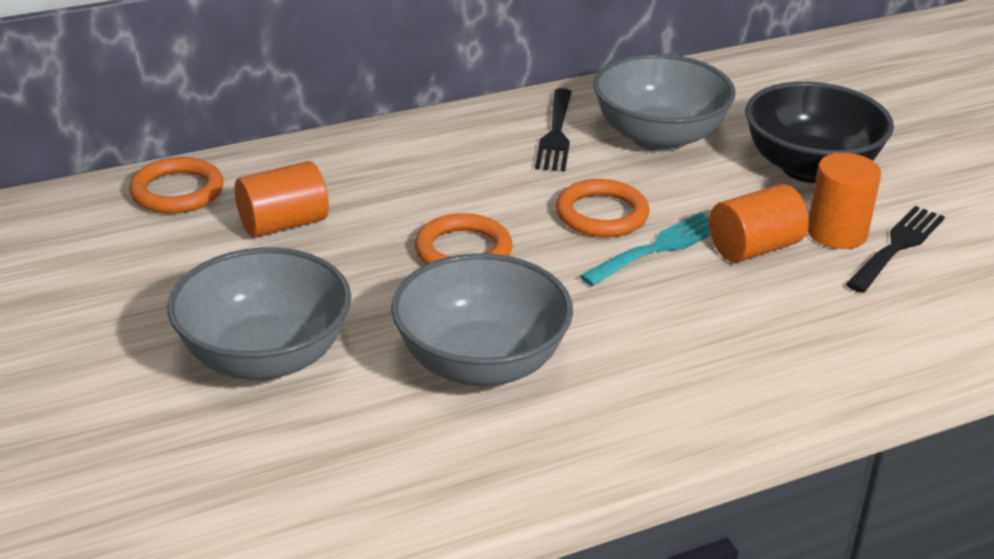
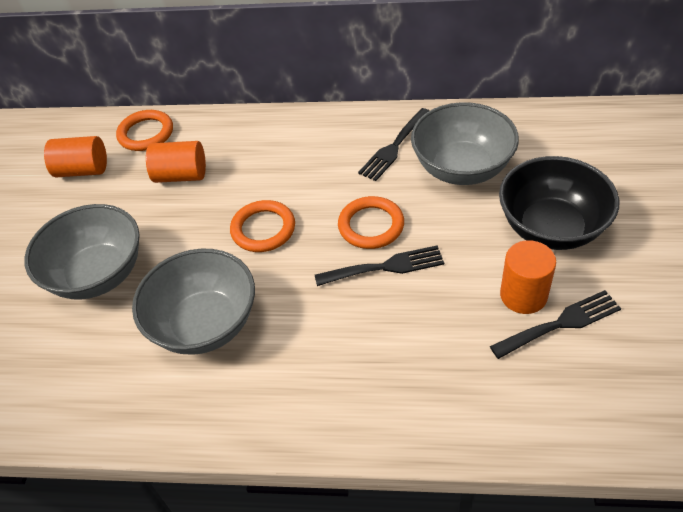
camera: 35 degrees right, 15 degrees up
turquoise fork [580,212,711,286] -> black fork [315,245,444,286]
orange cylinder [709,184,809,262] -> orange cylinder moved to [44,136,107,177]

